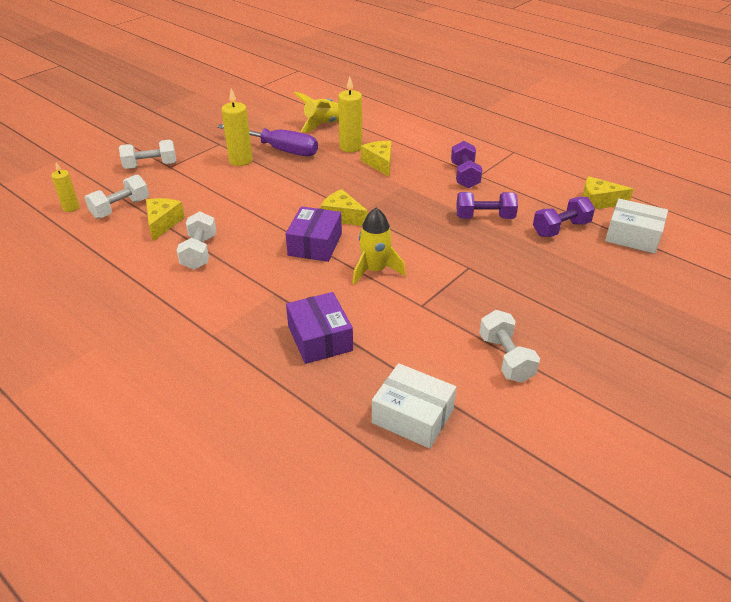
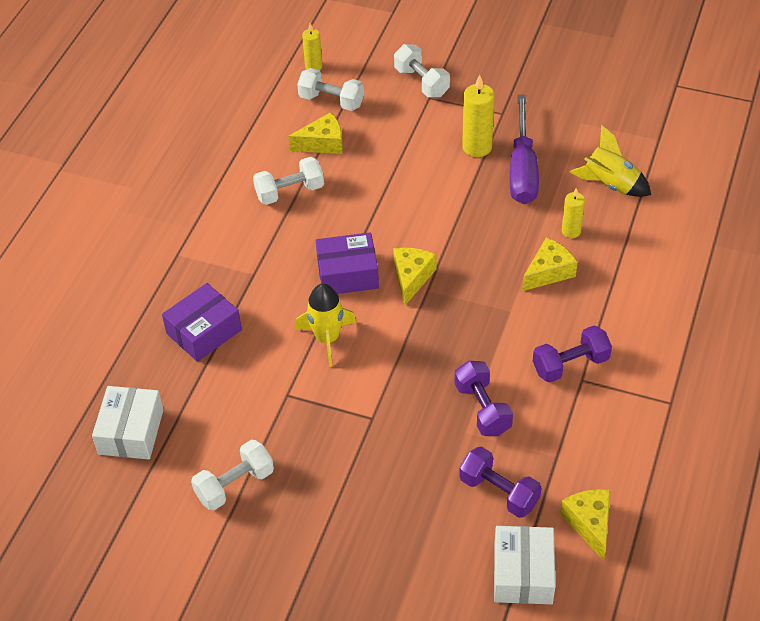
camera: 70 degrees right, 10 degrees up
yellow candle [338,77,362,153] -> yellow candle [562,188,585,238], size x0.62

